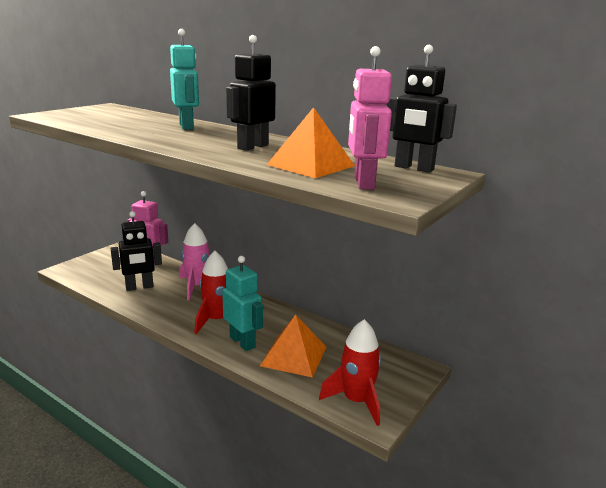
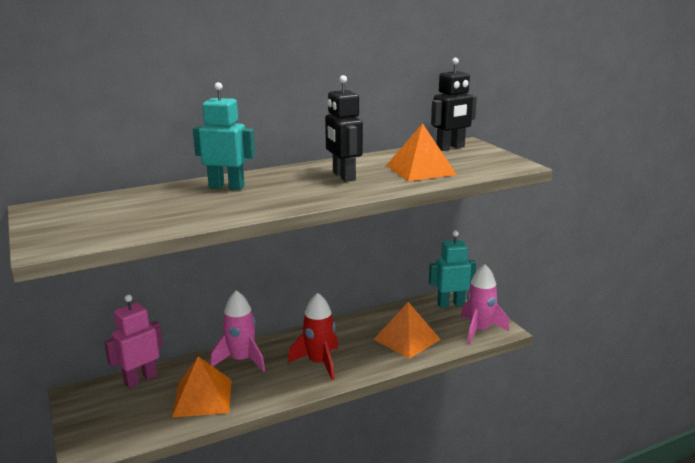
camera: 60 degrees left, 0 degrees up
black robot [111,211,162,291] -> orange pyramid [172,356,231,418]
turquoise robot [222,256,263,351] -> turquoise robot moved to [429,231,476,308]
red rocket [319,319,381,426] -> pink rocket [461,264,509,345]
pink robot [348,46,392,190] -> none

